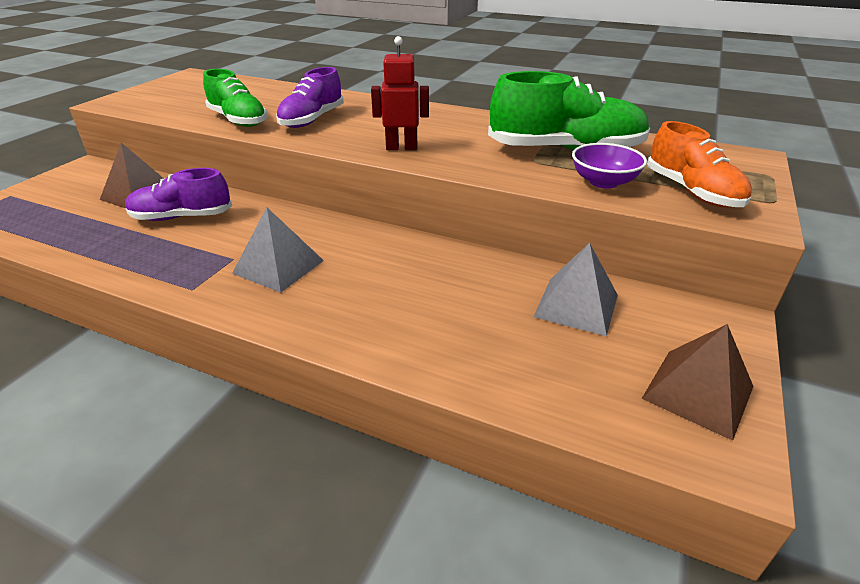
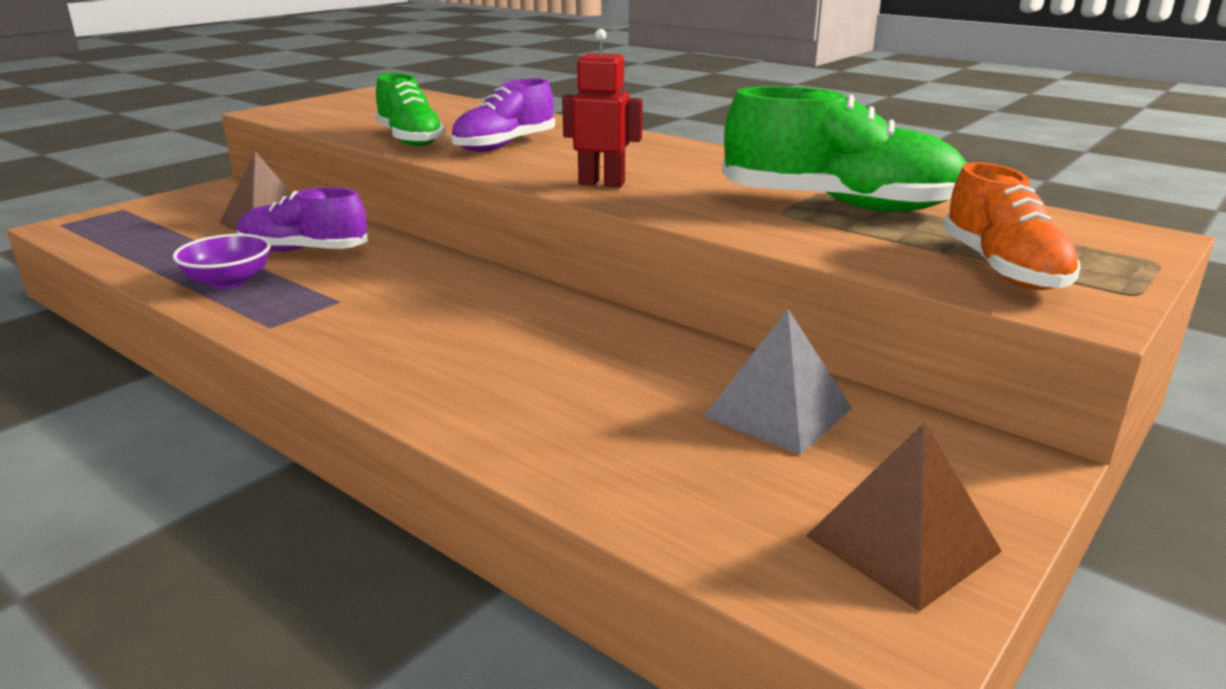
camera: 15 degrees right, 10 degrees down
grey pyramid [232,207,324,293] -> none
purple bowl [572,143,647,189] -> purple bowl moved to [173,234,271,289]

